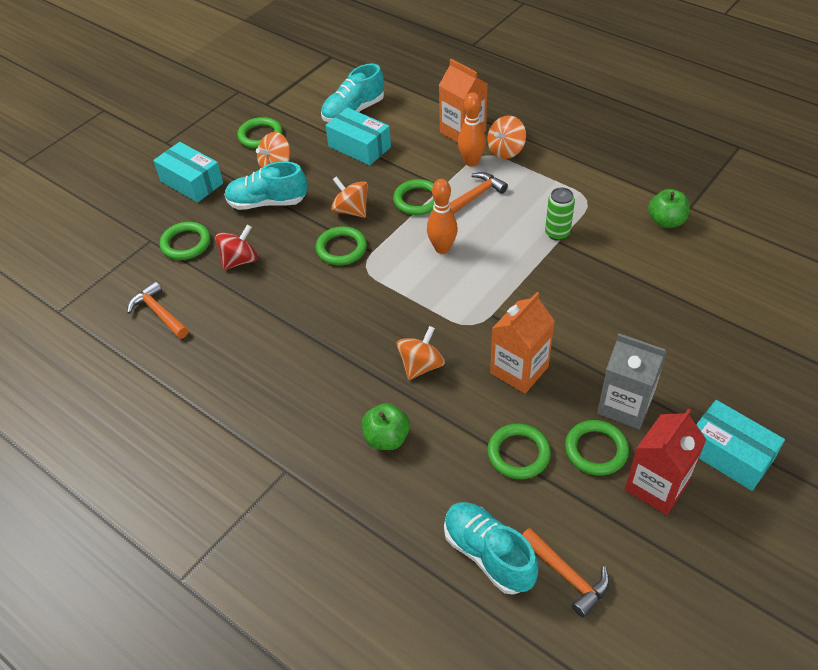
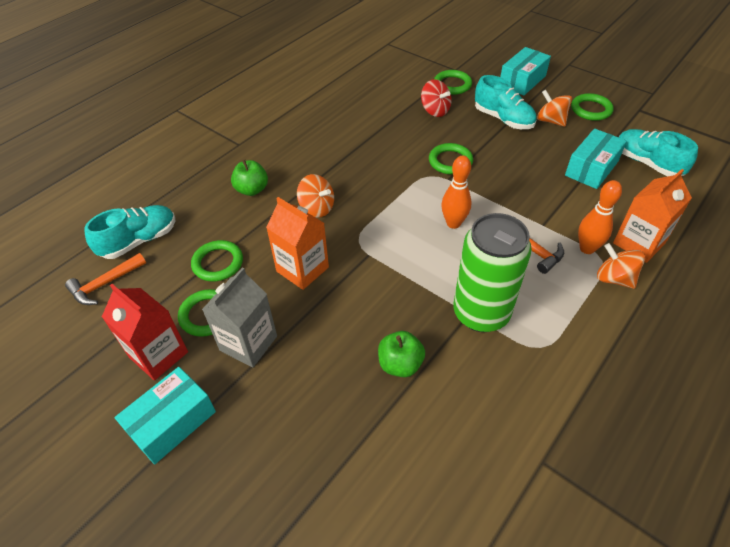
camera: 90 degrees right, 0 degrees up
orange hammer [127,281,189,339] -> none
turquoise shoe [224,161,307,210] -> turquoise shoe turned 135 degrees clockwise [475,75,537,129]
orange spinning top [331,176,368,218] -> none
green ring [393,179,435,215] -> none
green can [545,187,575,241] -> green can [454,213,532,332], size x2.09
green apple [648,189,690,228] -> green apple moved to [378,331,425,377]

